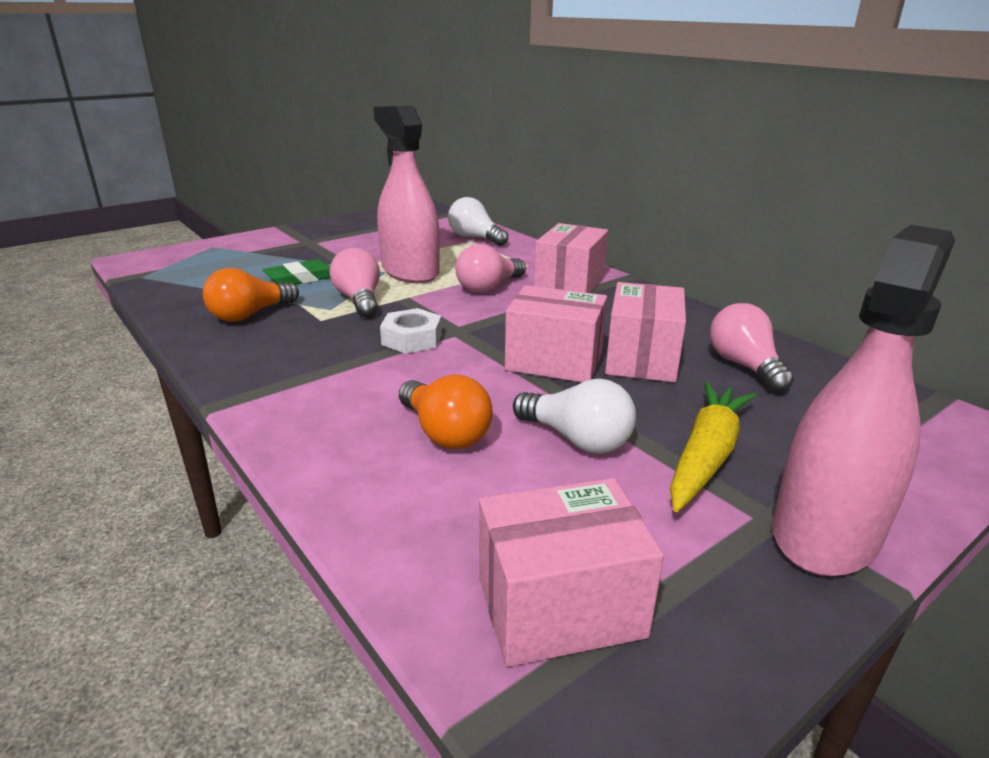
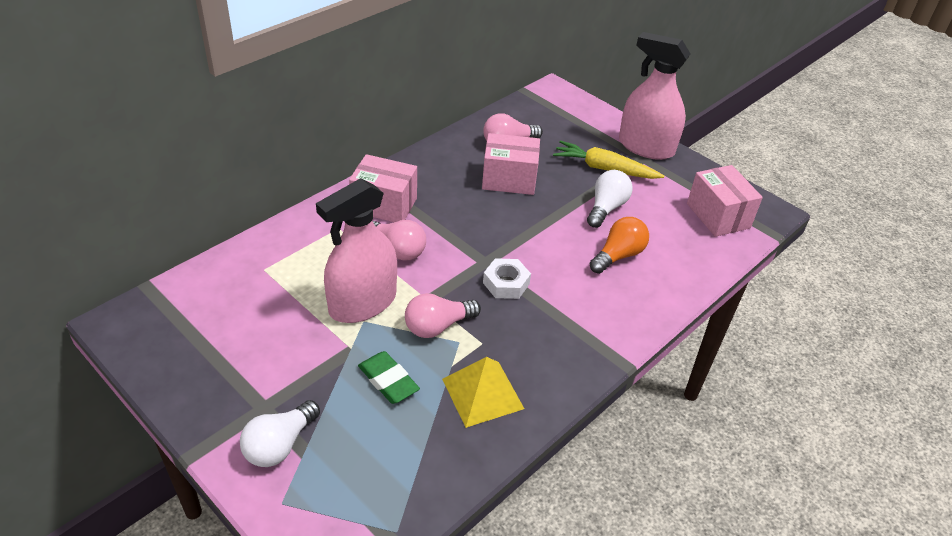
camera: 100 degrees left, 15 degrees up
orange light bulb [203,268,299,322] -> yellow pyramid [442,357,524,428]
white light bulb [448,197,508,246] -> white light bulb moved to [240,400,320,467]
pink box [505,285,607,382] -> none

